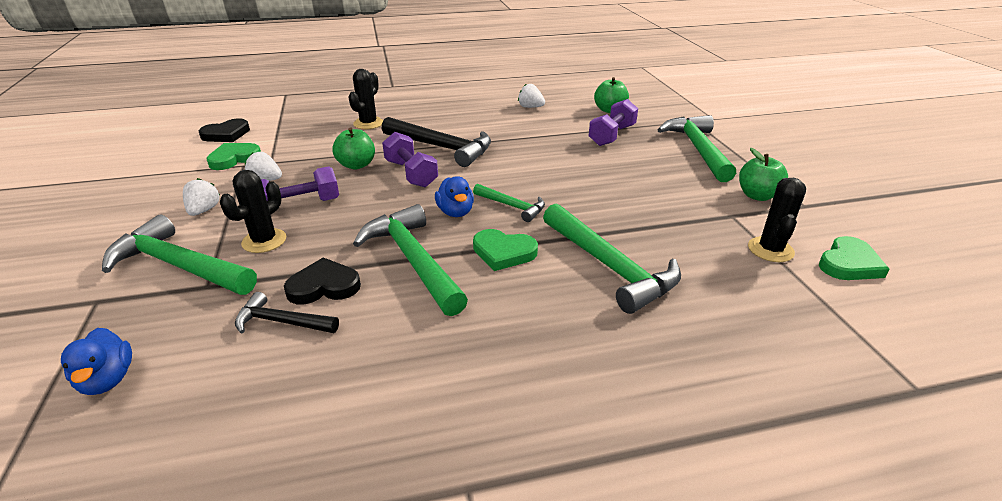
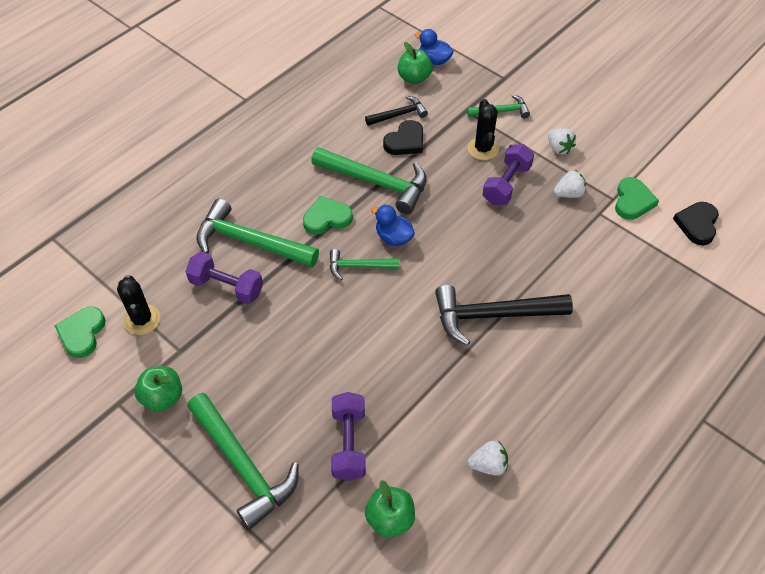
camera: 145 degrees right, 20 degrees up
green hammer [102,214,257,295] -> green hammer [467,94,530,118], size x0.55
green apple [333,127,375,170] -> green apple moved to [398,42,433,84]
black cactus [349,69,383,129] -> none
purple dumbbell [382,132,438,188] -> purple dumbbell moved to [185,251,263,304]

